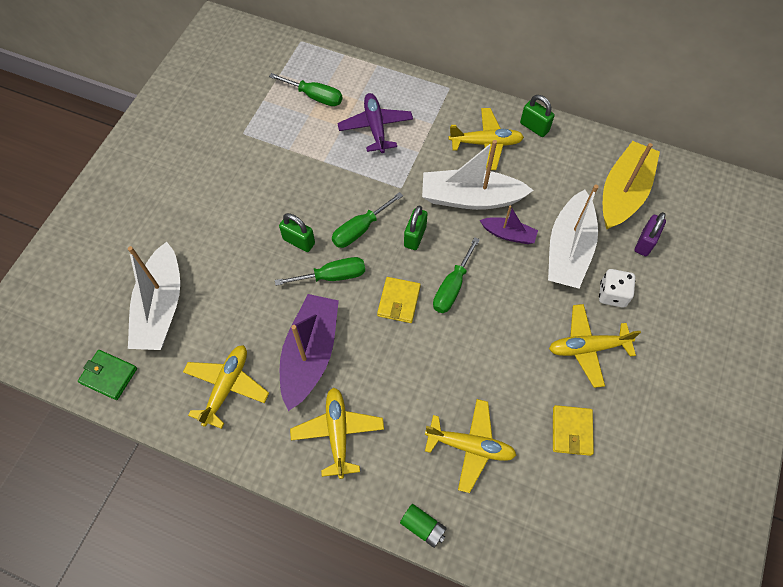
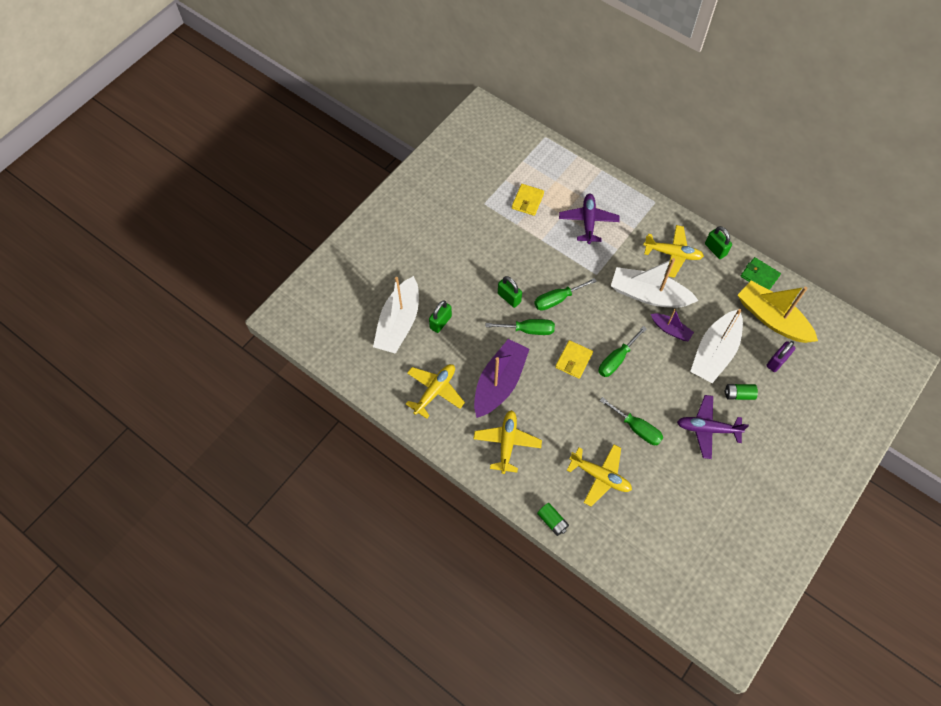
camera: 15 degrees right, 0 degrees up
green wallet [78,350,137,400] -> green wallet moved to [741,257,781,290]
green screwdriver [269,73,343,106] -> green screwdriver moved to [599,397,663,445]
green padlock [404,206,428,250] -> green padlock moved to [429,301,452,333]
yellow plane [549,304,641,388] -> purple plane [677,395,749,459]
yellow wallet [553,405,594,456] -> yellow wallet moved to [512,184,544,216]
white dice [599,269,636,307] -> green battery [725,384,758,400]
yellow boat [603,141,660,230] -> yellow boat turned 90 degrees counterclockwise [738,281,818,343]

